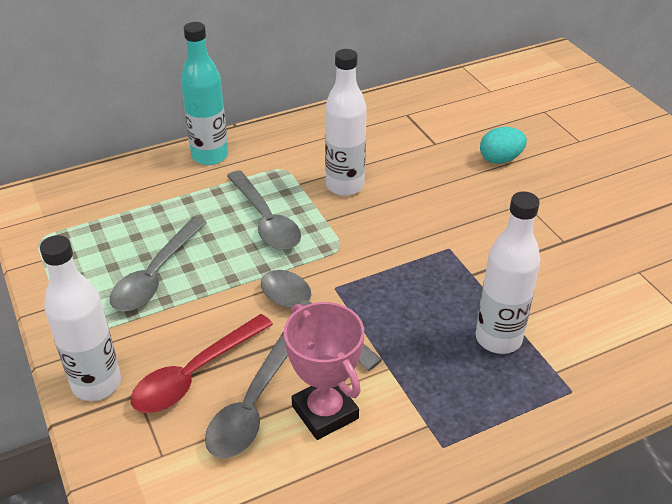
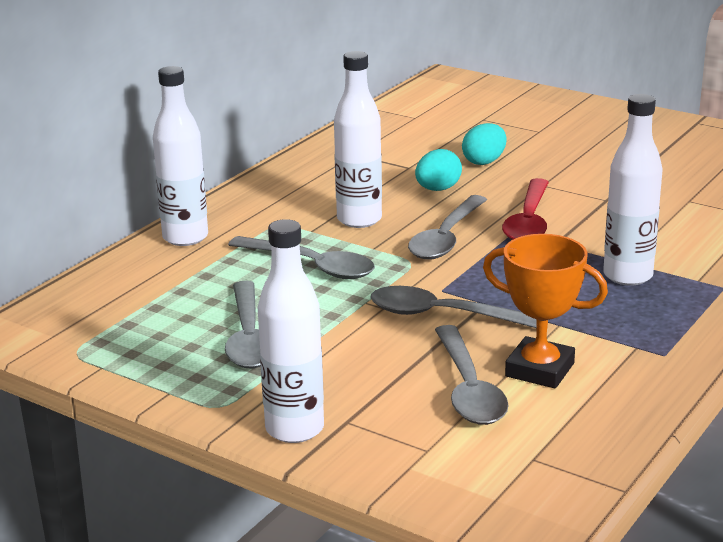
camera: 30 degrees left, 15 degrees down
red spoon [131,314,273,413] -> red spoon moved to [502,178,549,240]
turquoise bottle [181,22,228,165] -> white bottle [153,66,208,246]
pink trophy [284,302,364,440] -> orange trophy [483,234,608,389]
none -> grey spoon [408,195,487,260]
none -> turquoise egg [415,149,462,191]

